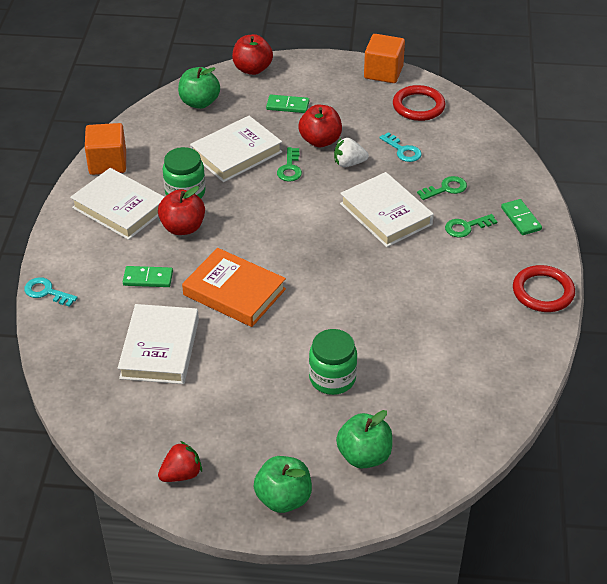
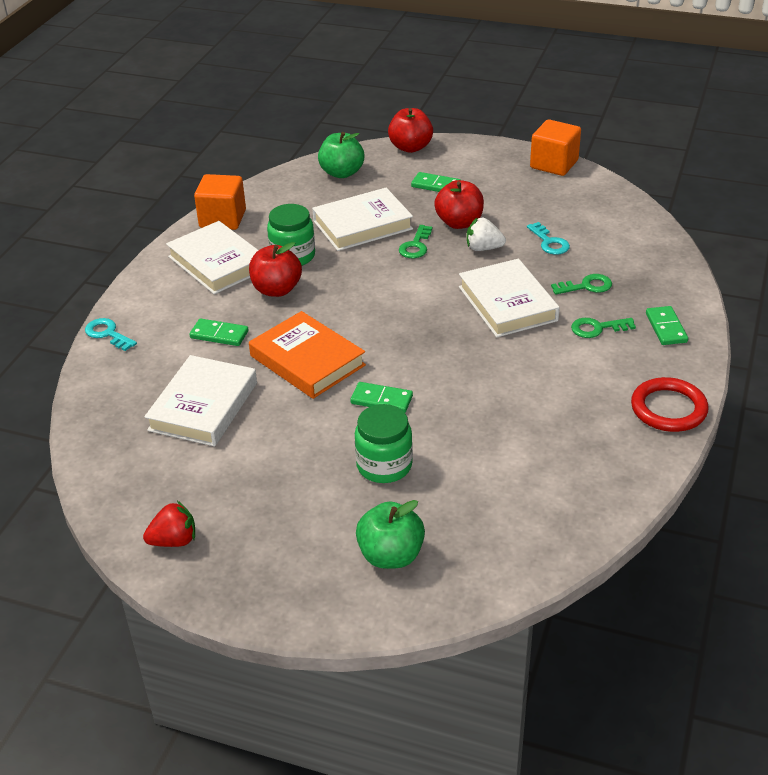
camera: 15 degrees right, 5 degrees down
green apple [254,456,312,513] -> none
red ring [393,85,446,121] -> none
none -> green domino [350,382,413,413]

